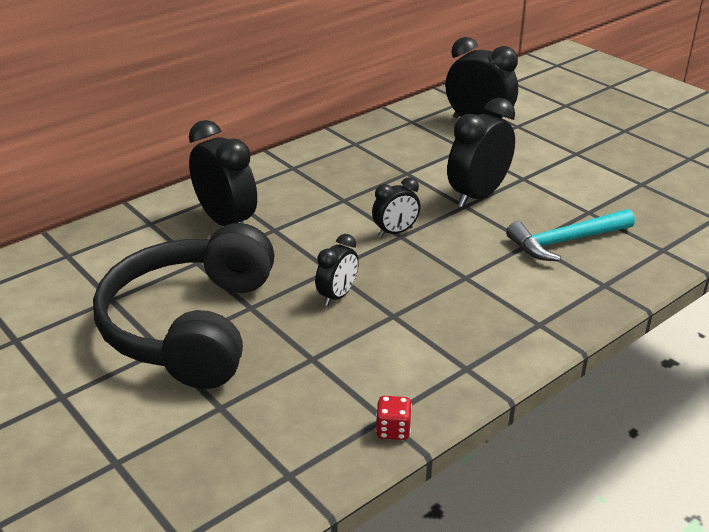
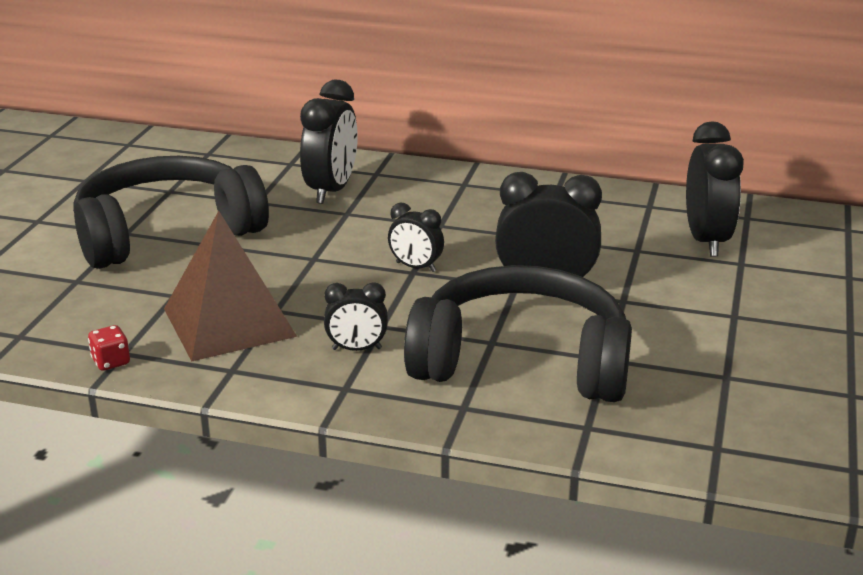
camera: 55 degrees right, 5 degrees down
black clock [315,234,359,306] -> black clock moved to [324,282,388,351]
turquoise hammer [506,209,635,261] -> black headphones [404,265,632,402]
none -> brown pyramid [164,211,297,361]

